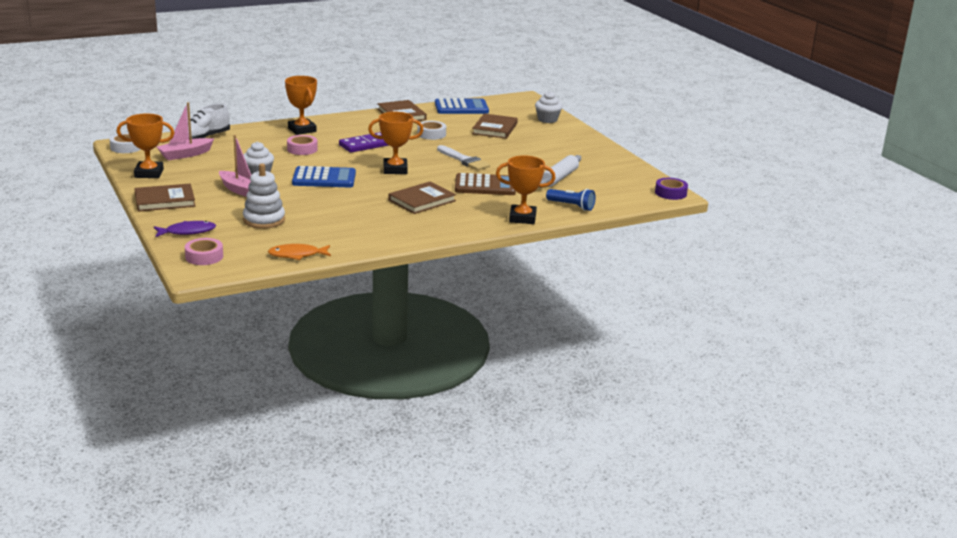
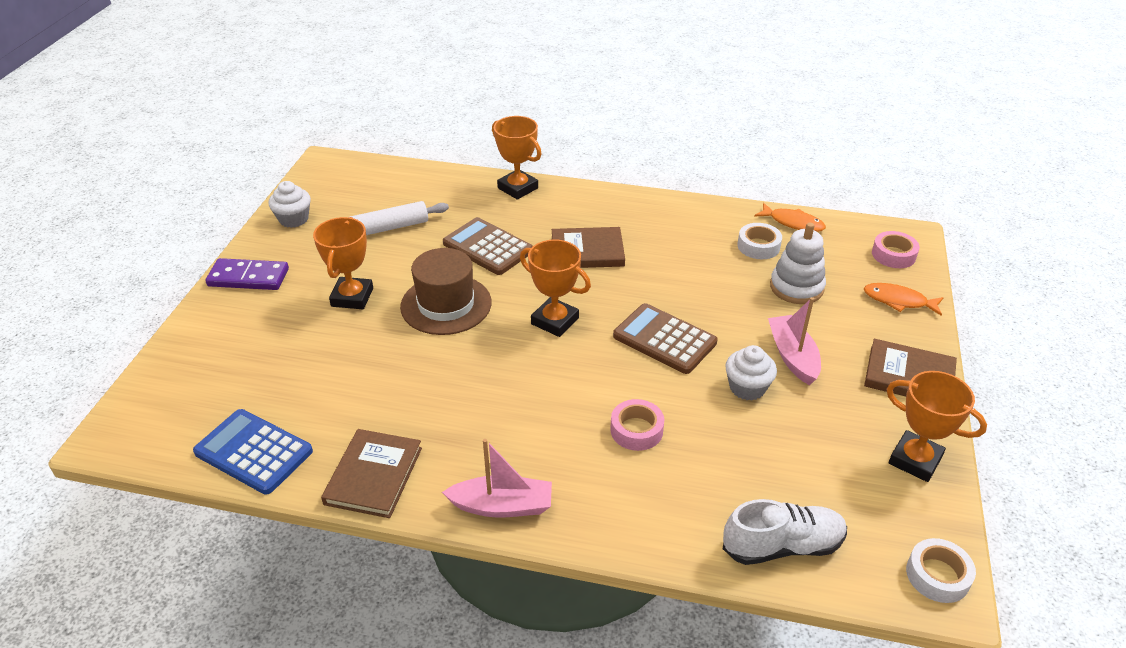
camera: 140 degrees left, 15 degrees up
purple fish [154,221,216,237] -> orange fish [864,283,944,316]
pink boat [157,102,214,160] -> pink boat moved to [442,439,552,518]
orange trophy [285,76,317,135] -> orange trophy moved to [313,217,373,309]
blue calculator [292,166,356,187] -> brown calculator [613,303,718,374]
purple domino [339,132,389,153] -> purple domino moved to [205,258,289,290]
white tape [417,121,446,140] -> white tape moved to [737,223,782,259]
white brush [437,145,490,170] -> brown hat [400,248,491,335]
brown book [472,114,518,139] -> none
white cupcake [535,91,562,123] -> white cupcake moved to [269,181,311,228]
blue flashlight [546,189,596,211] -> none
purple tape [655,178,688,200] -> none

